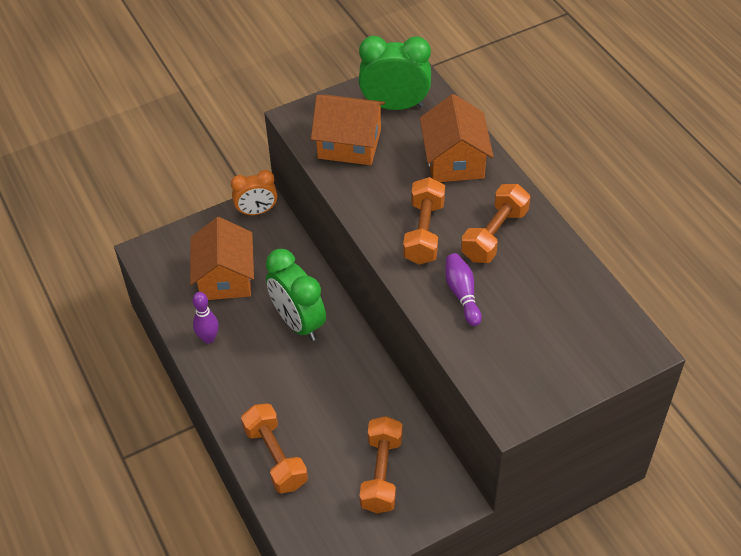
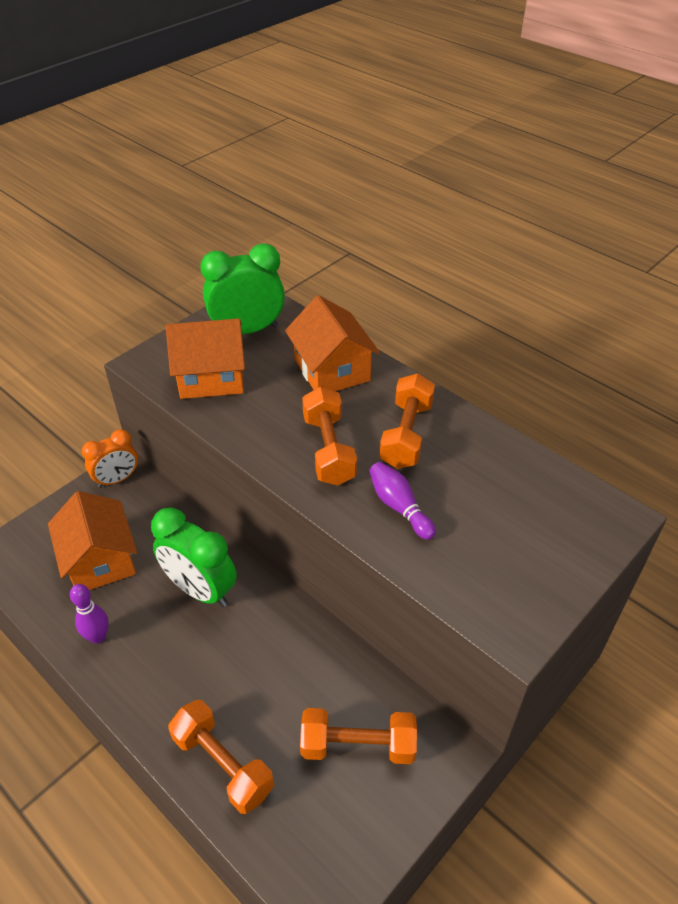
camera: 20 degrees left, 5 degrees down
orange dumbbell [360,416,402,513] -> orange dumbbell turned 75 degrees counterclockwise [300,708,417,764]

